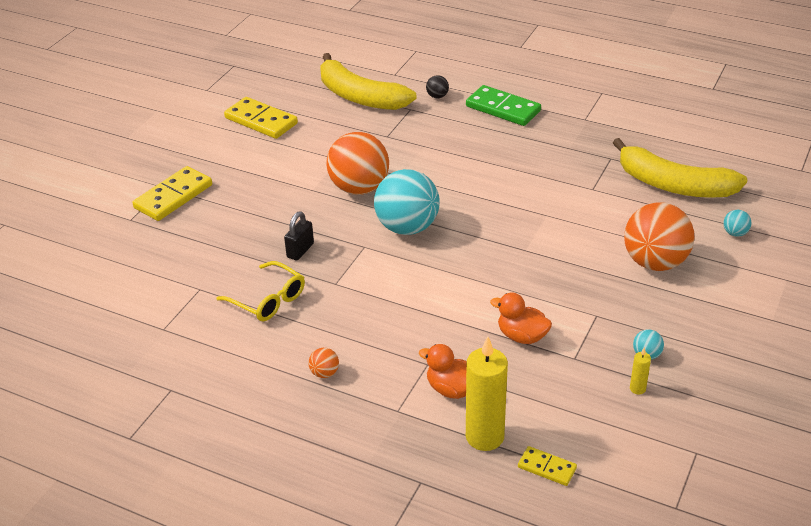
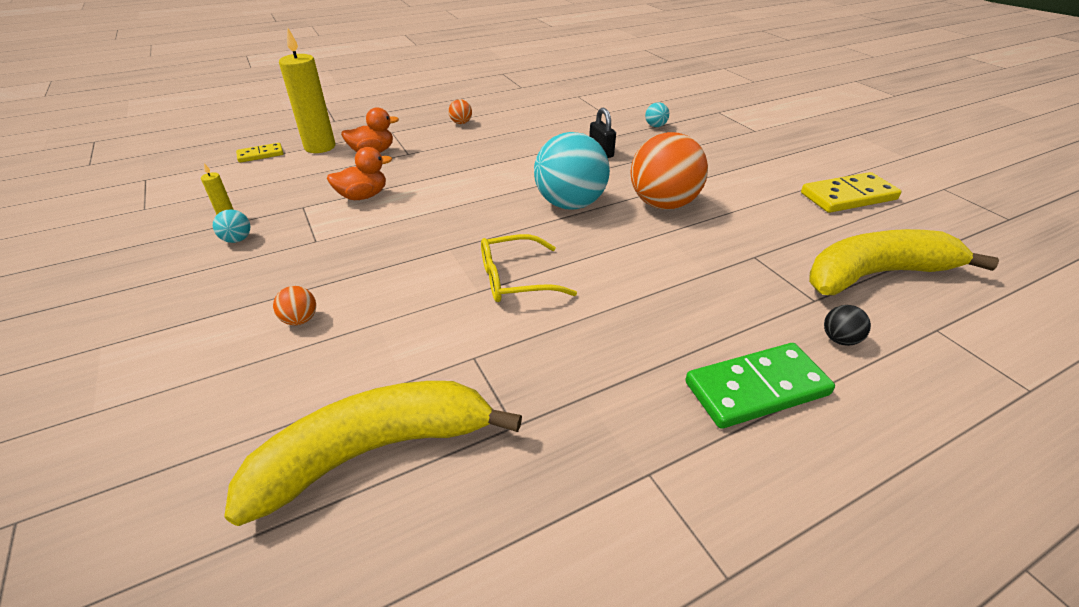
camera: 125 degrees right, 0 degrees up
yellow domino [132,166,212,221] -> none
yellow glasses [216,261,305,321] -> yellow glasses moved to [481,234,577,302]
orange ball [624,202,695,271] -> orange ball [273,286,316,325], size x0.41
turquoise ball [723,210,752,237] -> turquoise ball moved to [645,102,669,127]

